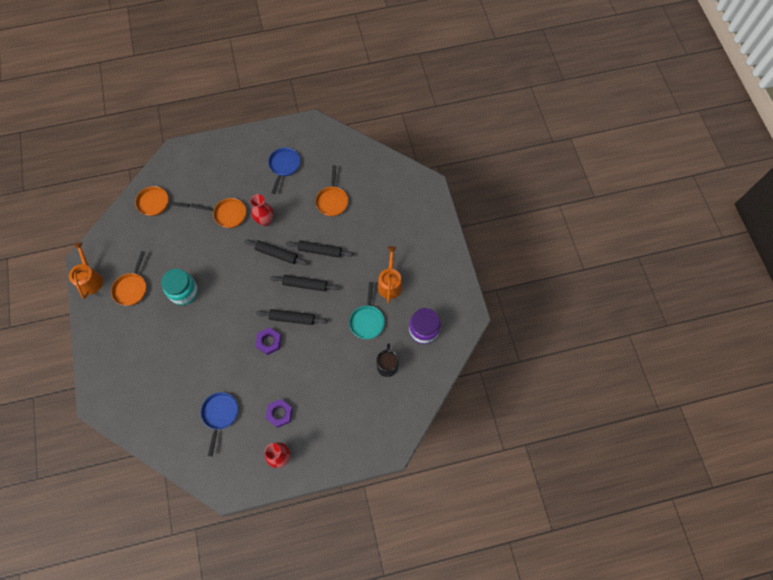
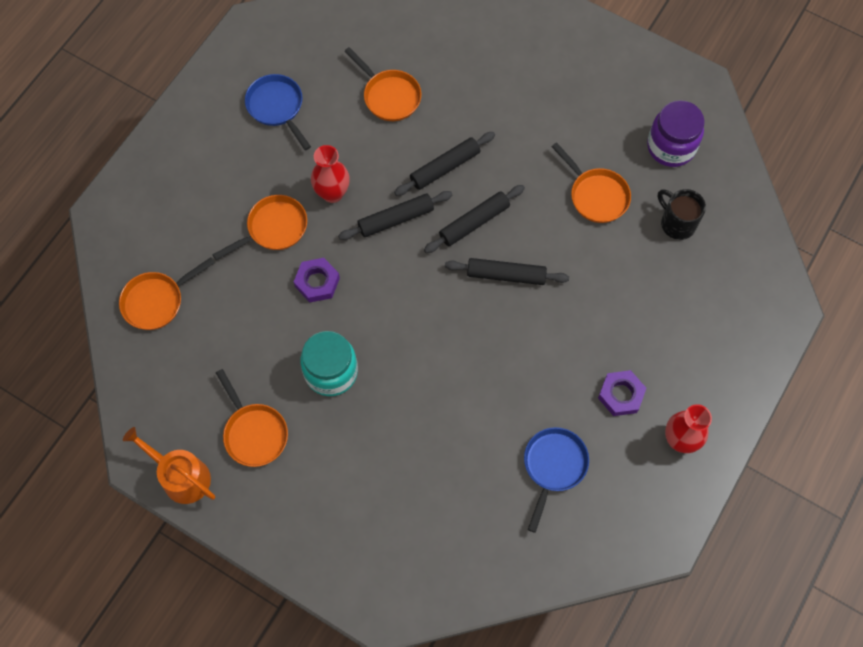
camera: 45 degrees left, 0 degrees up
blue pan [201,392,238,456] -> blue pan turned 60 degrees clockwise [524,427,589,533]
black rolling pin [256,309,328,325] -> black rolling pin turned 45 degrees clockwise [445,258,569,285]
purple nut [256,327,281,355] -> purple nut moved to [294,258,340,303]
turquoise pan [349,282,385,339] -> orange pan [551,142,631,223]
orange watering can [377,246,402,303] -> none

